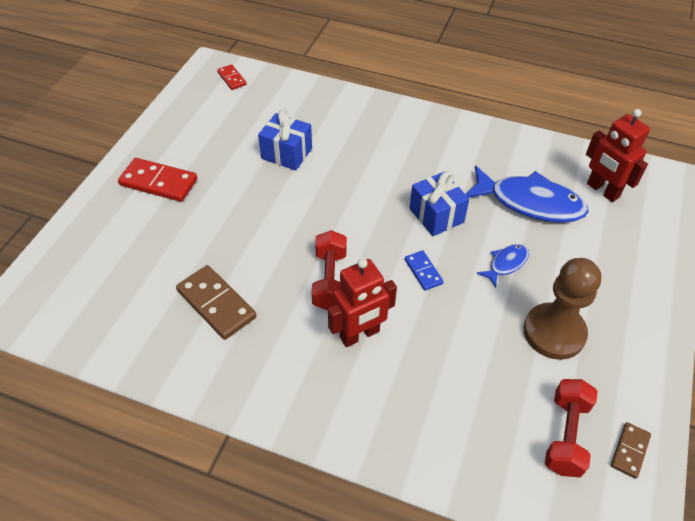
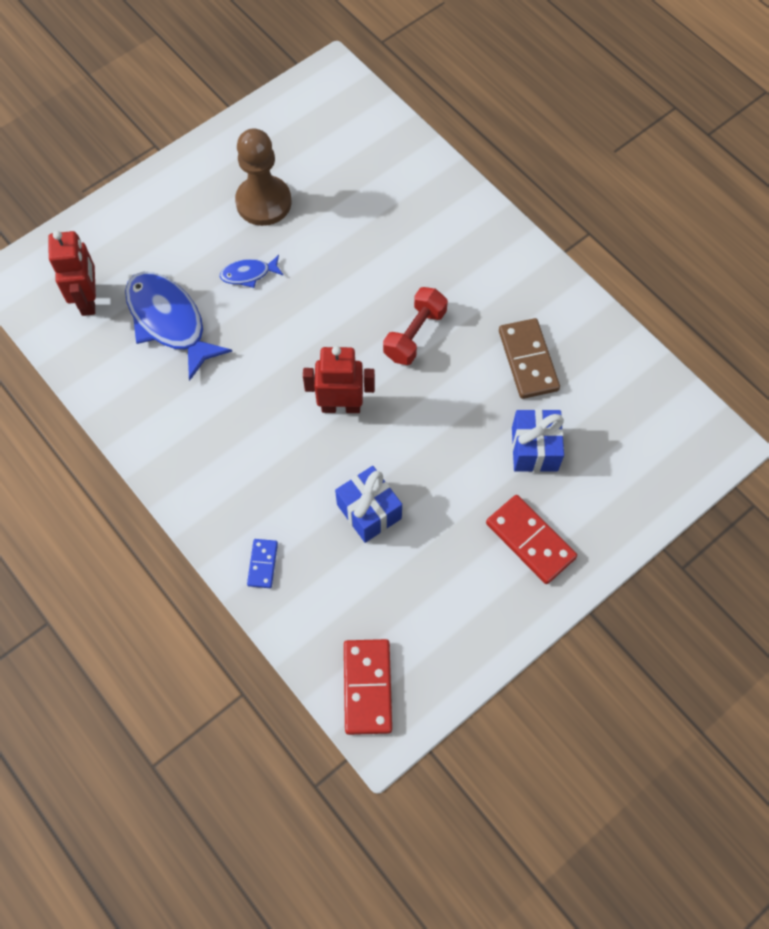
camera: 150 degrees left, 15 degrees up
red domino [217,64,247,90] -> red domino [344,639,392,735], size x1.81
red robot [328,258,397,347] -> red robot moved to [303,346,375,413]
blue domino [405,250,444,291] -> blue domino moved to [247,539,278,588]
blue gift [410,171,469,236] -> blue gift moved to [512,409,564,472]
red dumbbell [545,379,598,477] -> none
brown domino [611,422,651,479] -> none

